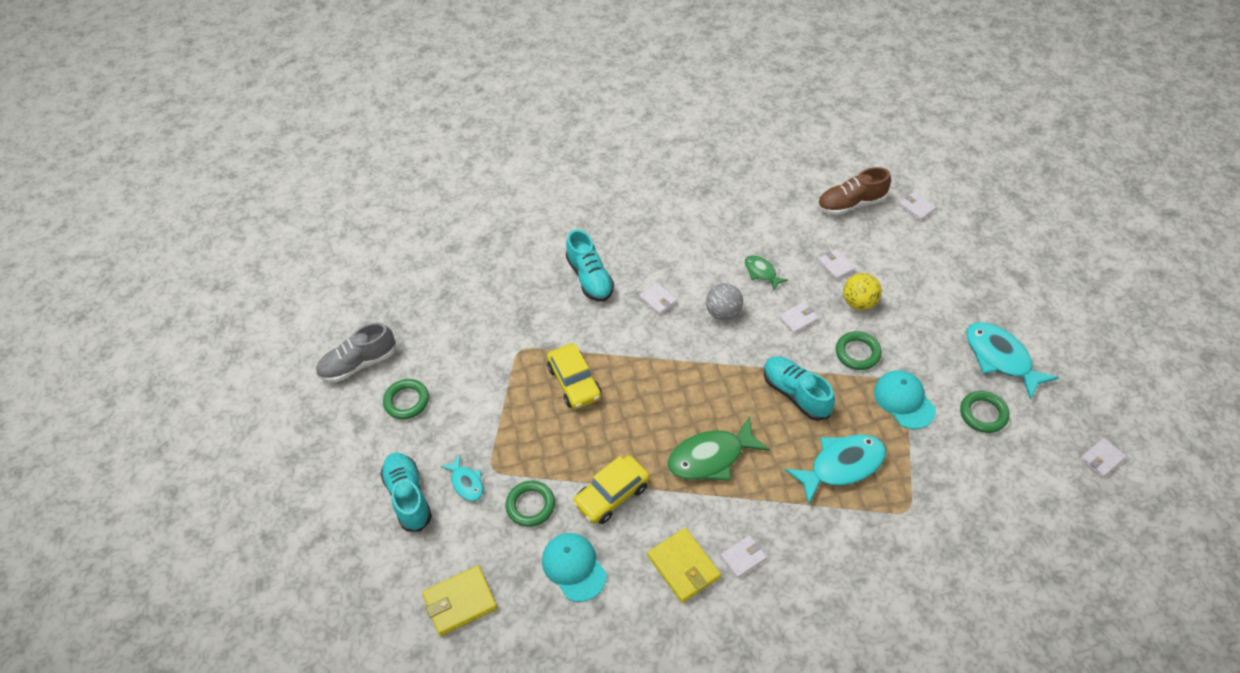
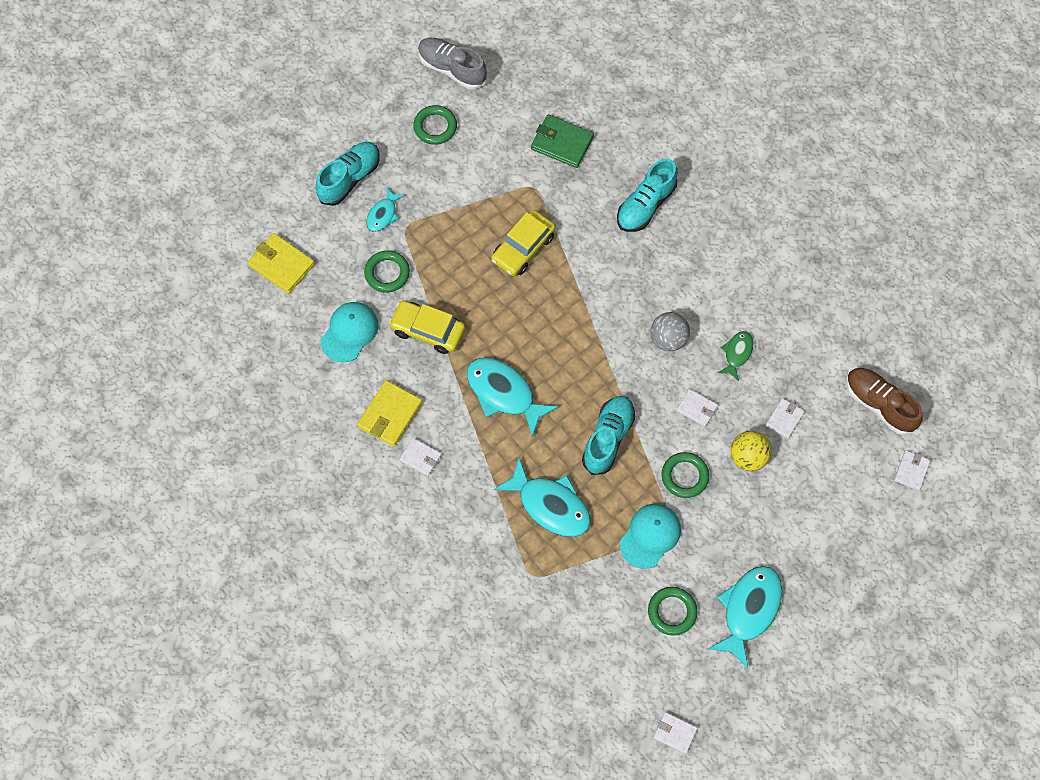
camera: 60 degrees right, 15 degrees up
white wallet [639,282,677,315] -> none
green fish [668,416,770,481] -> turquoise fish [467,358,559,438]
none -> green wallet [531,114,594,168]

